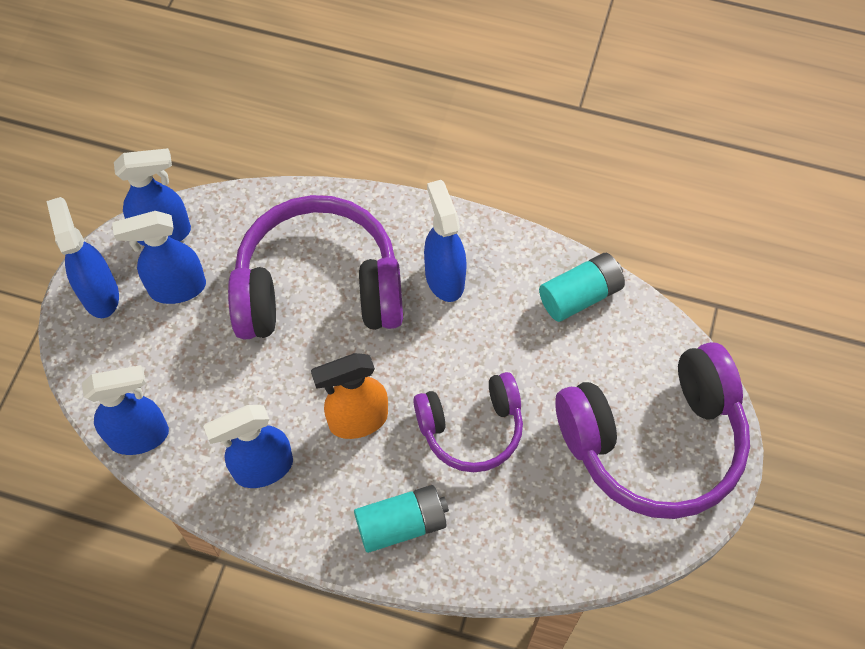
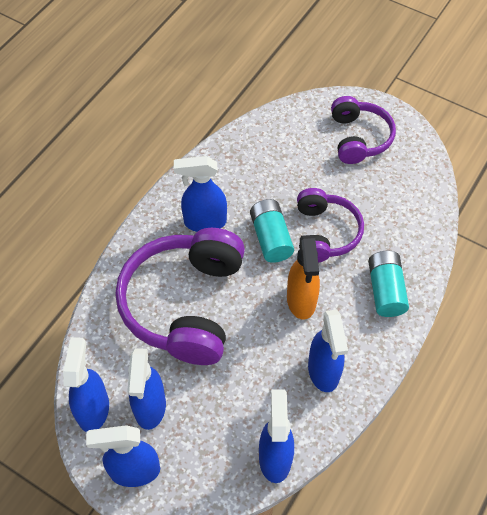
camera: 75 degrees left, 5 degrees down
turquoise battery [539,253,625,322] -> turquoise battery moved to [250,199,294,263]
purple headphones [555,342,750,519] -> purple headphones [331,96,396,164], size x0.59

